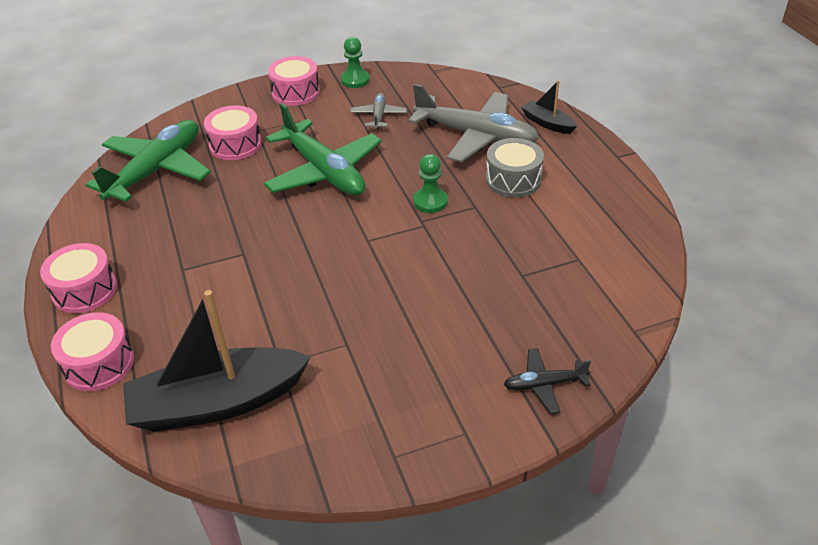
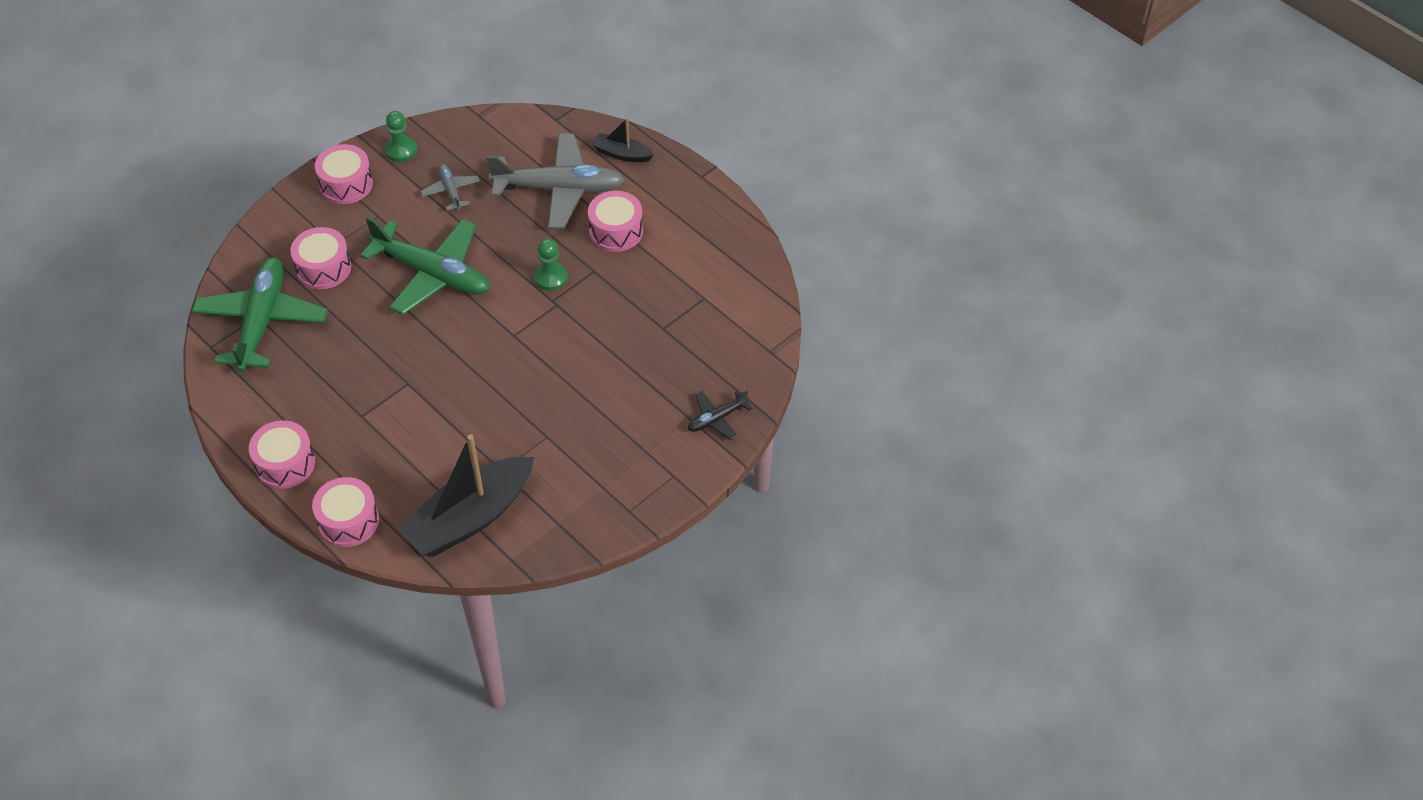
camera: 25 degrees left, 10 degrees up
grey drum [486,138,544,197] -> pink drum [588,191,643,252]

